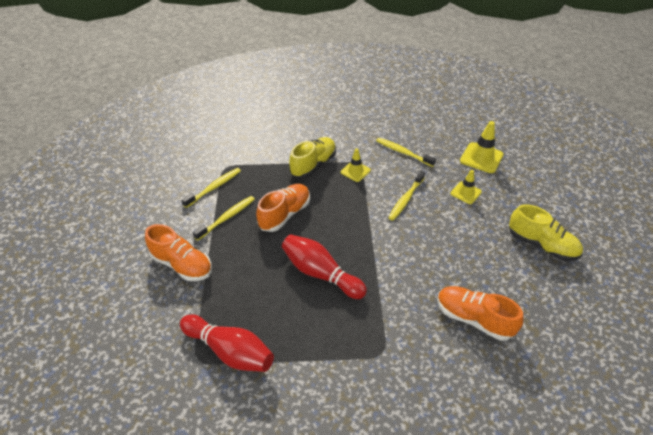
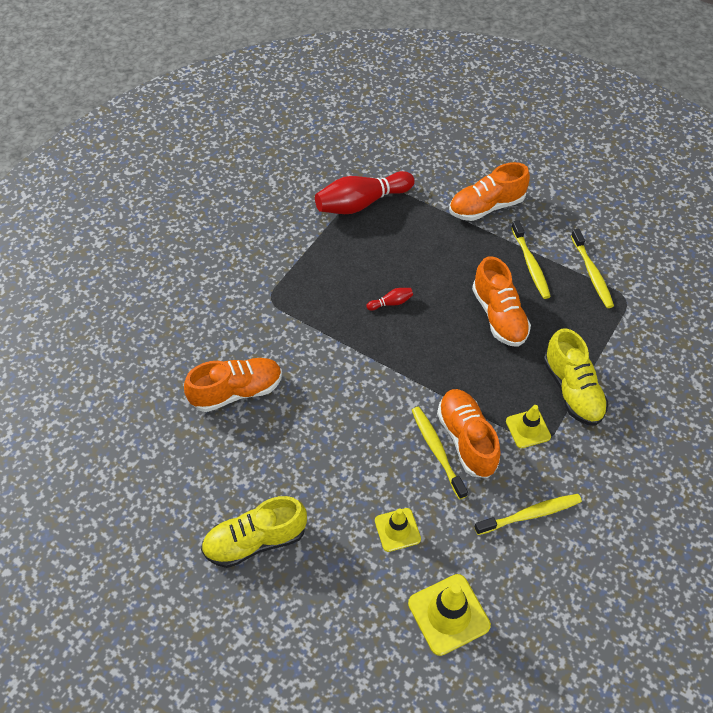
camera: 125 degrees right, 10 degrees up
red bowling pin [282,234,367,299] -> red bowling pin [366,288,413,311], size x0.42
none -> orange shoe [437,389,501,478]

